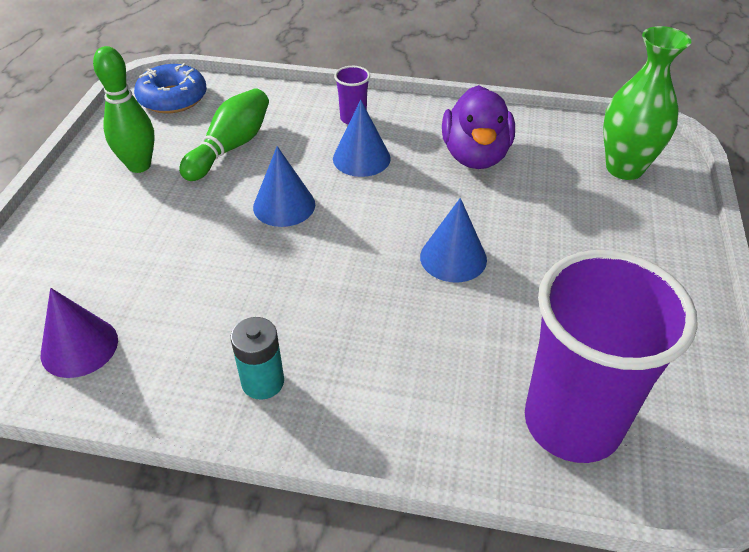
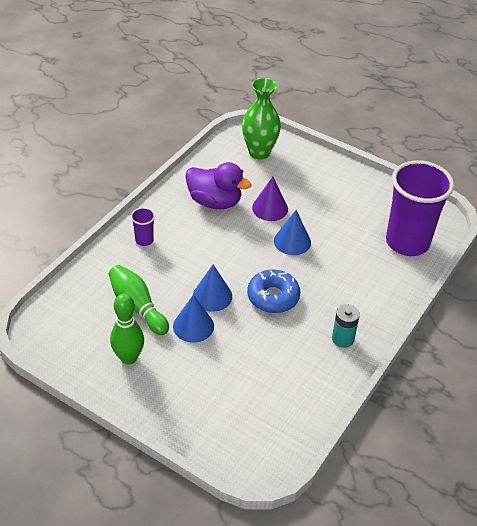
camera: 70 degrees left, 0 degrees up
purple cone [41,288,118,378] -> purple cone moved to [252,177,288,221]
blue donut [134,63,207,113] -> blue donut moved to [247,269,300,313]
blue cone [333,100,391,177] -> blue cone moved to [173,294,214,343]

